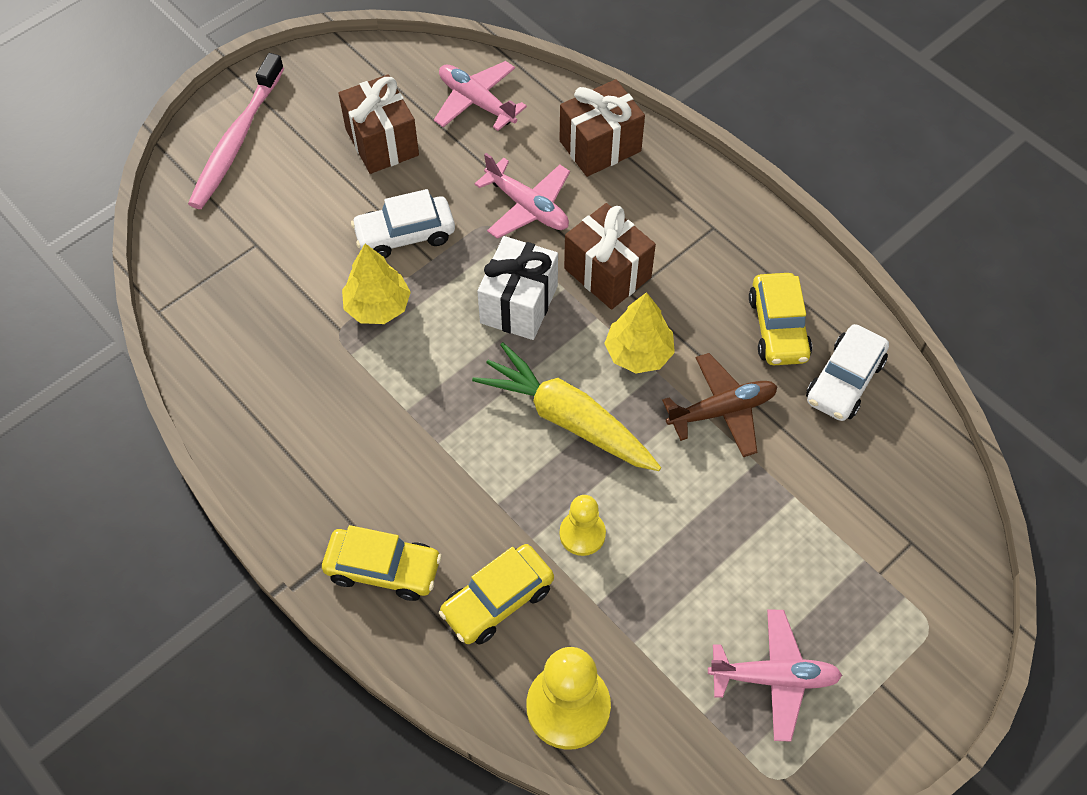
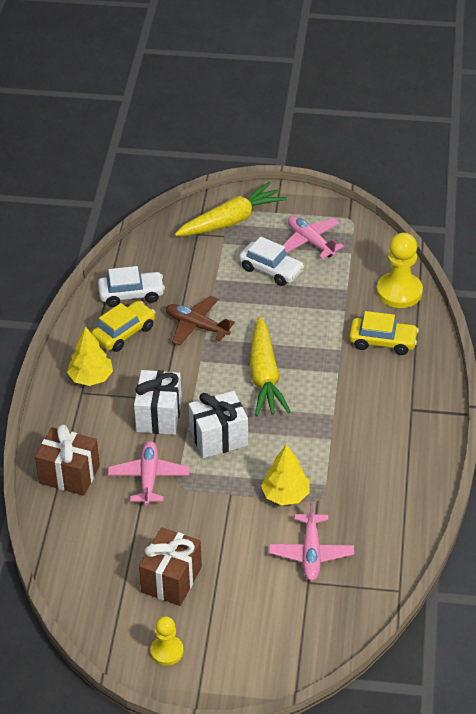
camera: 130 degrees left, 15 degrees down
pink toothbrush [188,53,284,209] -> none
yellow car [322,525,442,601] -> none
white car [351,189,455,258] -> white car moved to [239,237,305,286]
pink plane [434,61,527,131] -> pink plane moved to [269,501,354,581]
yellow pawn [560,495,606,556] -> yellow pawn moved to [151,617,184,666]
brown gift [564,203,656,309] -> white gift [134,370,182,435]
yellow tree [604,292,675,373] -> yellow tree moved to [67,327,113,386]
none -> yellow carrot [175,182,287,236]

